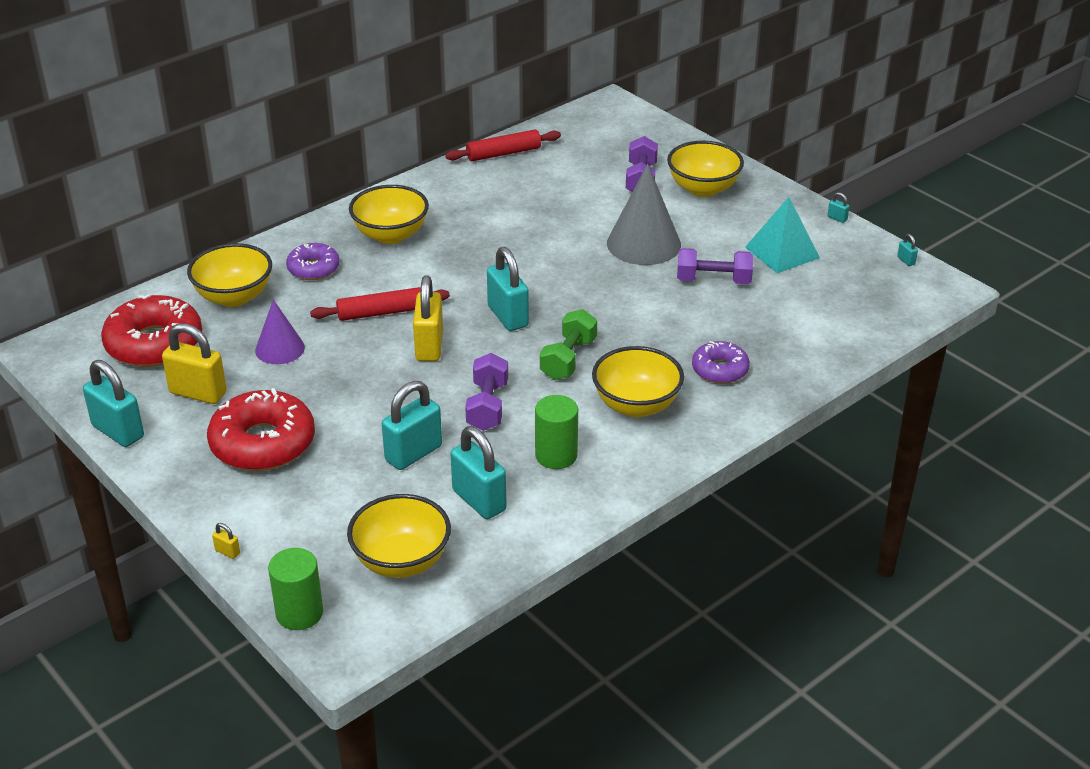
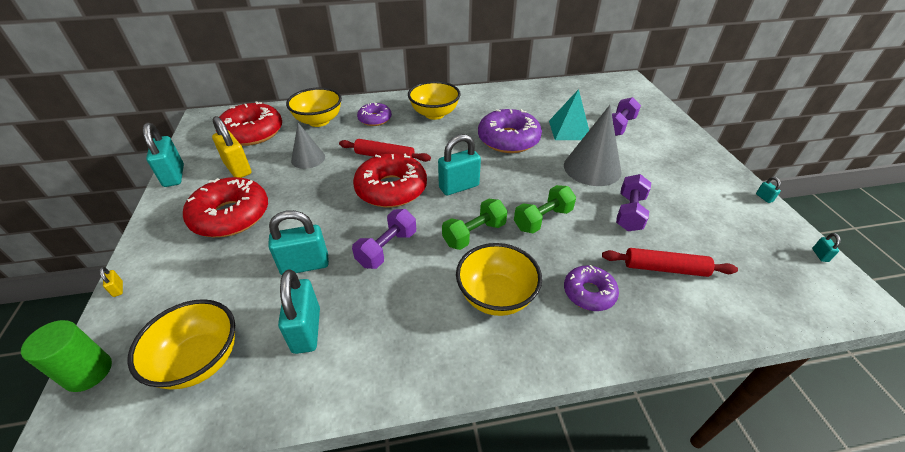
camera: 30 degrees right, 5 degrees up
purple cone [255,299,305,364] -> grey cone [291,123,325,169]
yellow padlock [413,275,443,361] -> red donut [353,153,427,207]
red rolling pin [445,130,561,161] -> red rolling pin moved to [602,248,738,277]
turquoise padlock [487,247,529,331] -> turquoise padlock turned 60 degrees clockwise [438,134,481,195]
green cylinder [535,395,578,469] -> none
yellow bowl [667,141,744,197] -> none
purple dumbbell [677,248,753,284] -> purple dumbbell turned 75 degrees clockwise [616,174,651,231]
turquoise pyramid [745,197,820,273] -> turquoise pyramid moved to [549,89,589,140]
none -> purple donut [478,109,542,153]
none -> green dumbbell [514,185,576,234]

